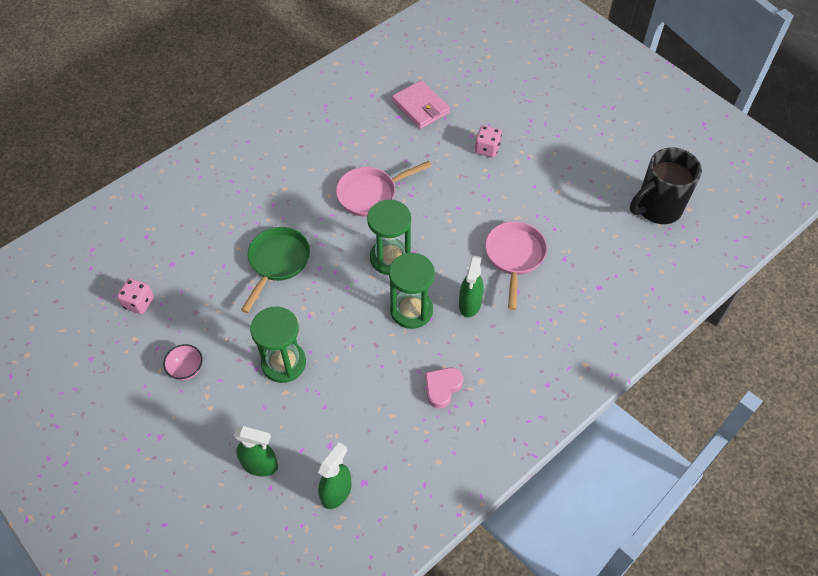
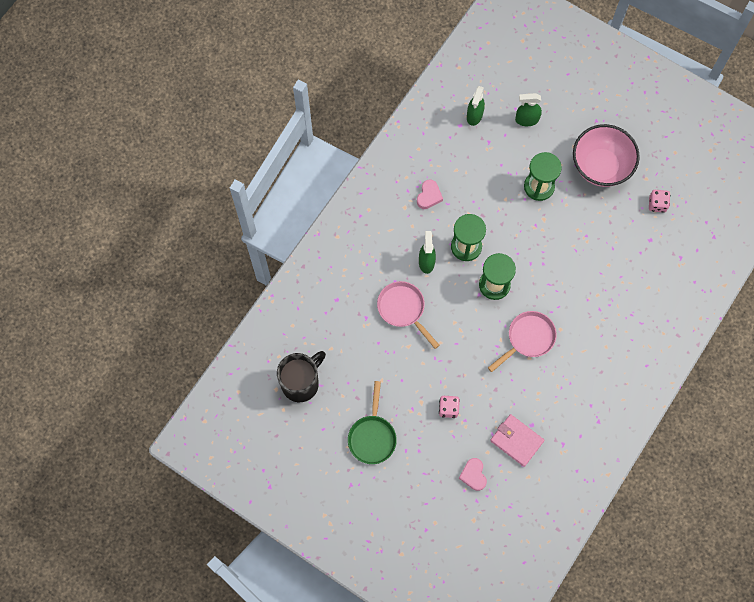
camera: 165 degrees right, 15 degrees up
pink bowl [163,344,203,380] -> pink bowl [573,124,640,187], size x2.49
green pan [241,227,310,313] -> green pan moved to [348,381,397,464]
pink pan [485,221,547,310] -> pink pan turned 150 degrees clockwise [377,281,439,349]
none -> pink heart [459,458,487,491]

